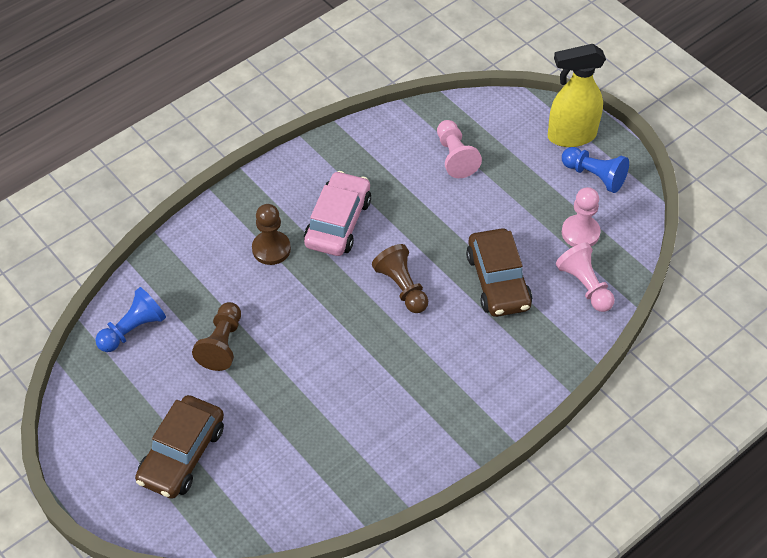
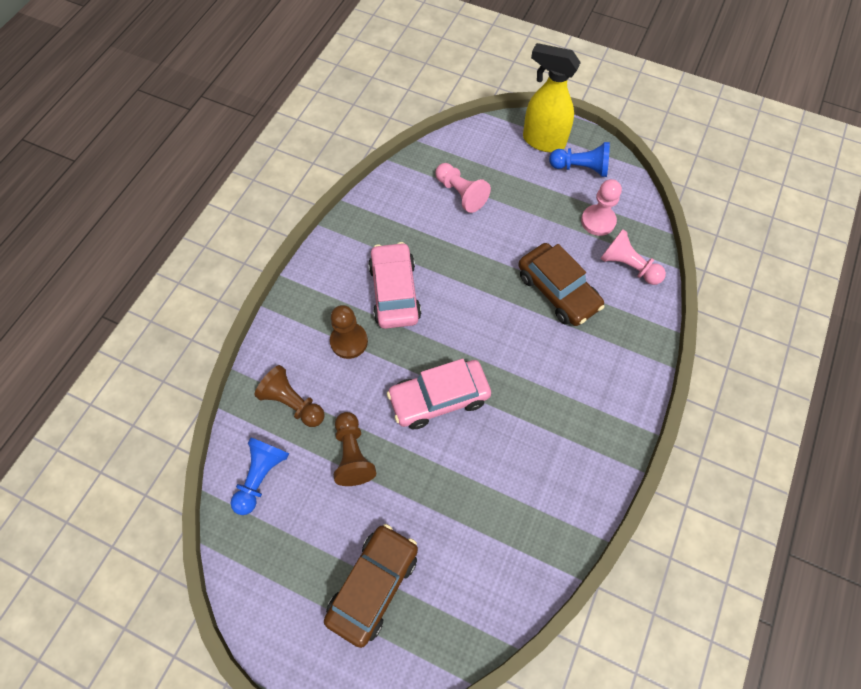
camera: 25 degrees left, 10 degrees up
brown car [135,395,224,499] -> brown car turned 150 degrees counterclockwise [324,524,418,648]
brown pawn [372,244,428,313] -> brown pawn moved to [254,365,325,427]
yellow spray bottle [548,44,606,147] -> yellow spray bottle turned 60 degrees clockwise [523,43,581,152]
none -> pink car [387,359,491,429]

